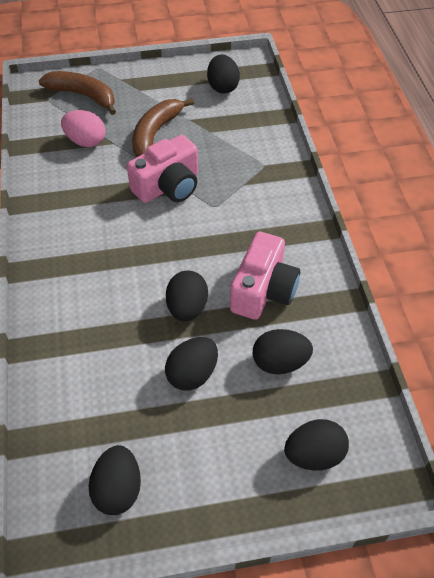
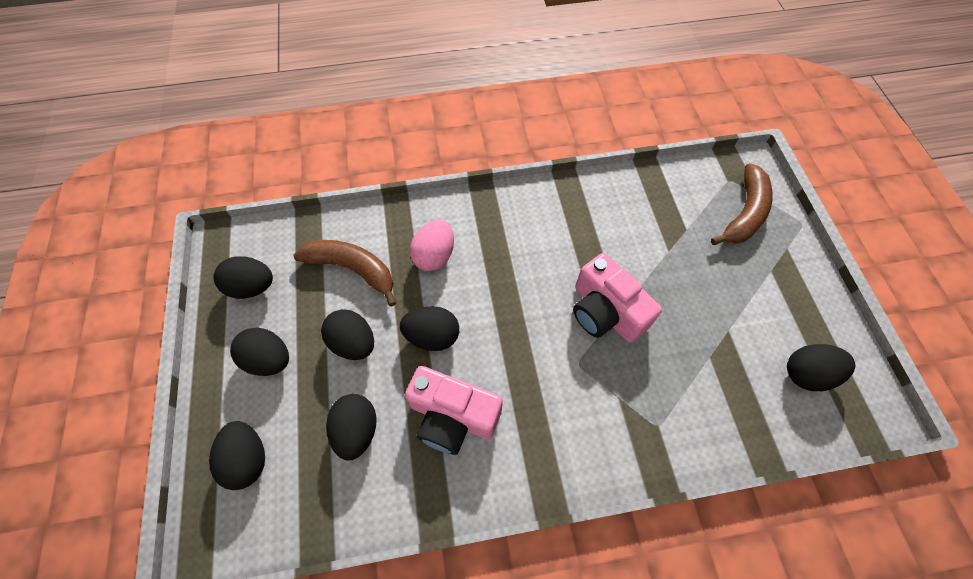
camera: 90 degrees right, 10 degrees up
pink egg [61,110,105,147] -> pink egg moved to [410,220,454,271]
brown banana [132,98,194,157] -> brown banana moved to [293,240,397,307]
none -> black egg [230,328,289,376]

